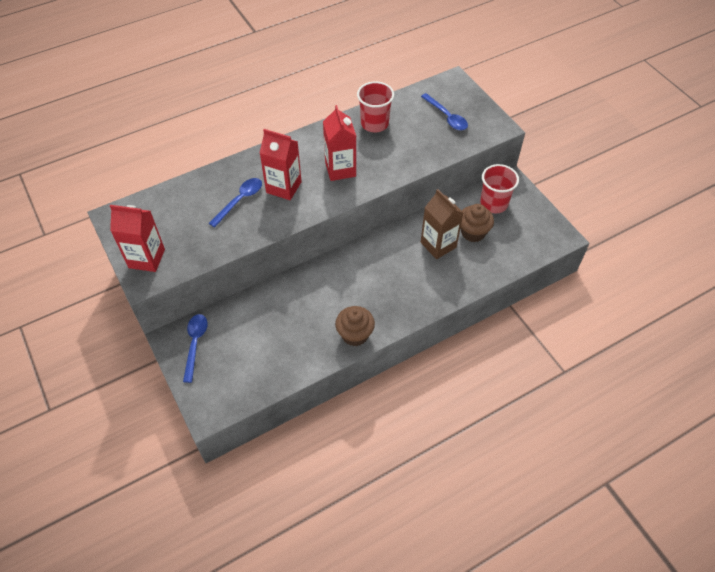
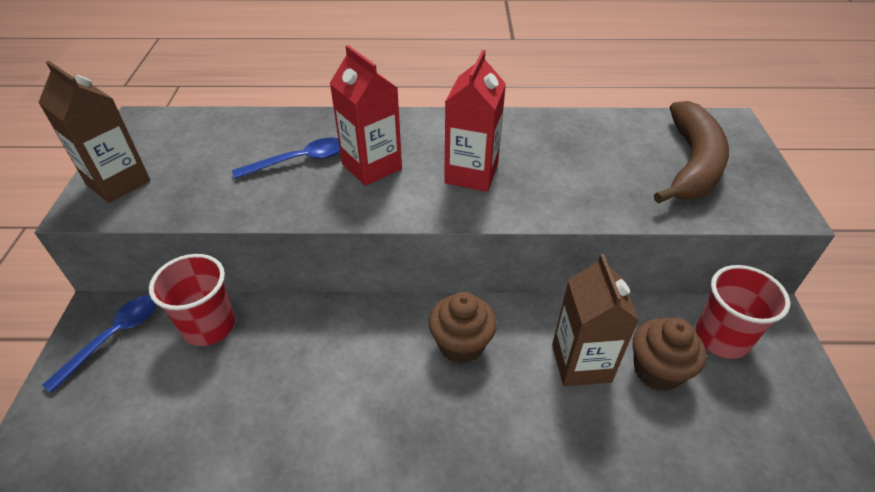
camera: 30 degrees right, 10 degrees down
red carton [110,205,165,272] -> brown carton [38,61,150,203]
brown cupcake [335,306,375,346] -> brown cupcake moved to [429,292,497,364]
red cup [357,81,394,132] -> red cup moved to [149,254,235,346]
blue spoon [421,93,468,130] -> brown banana [654,101,729,204]

